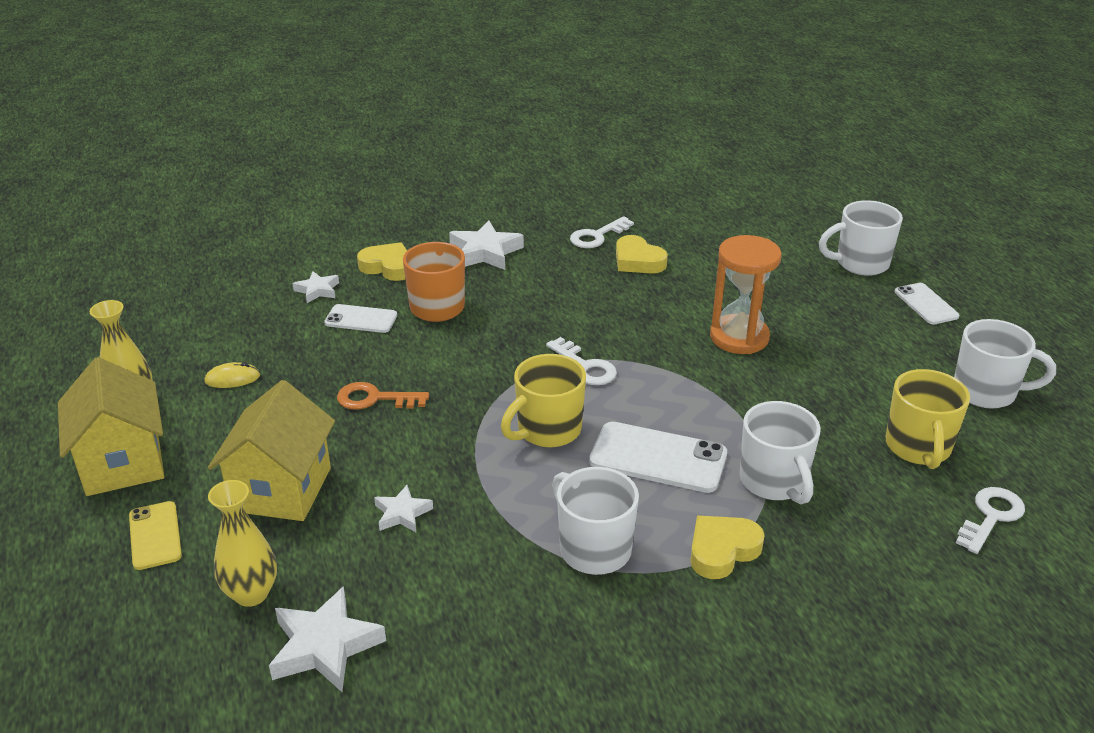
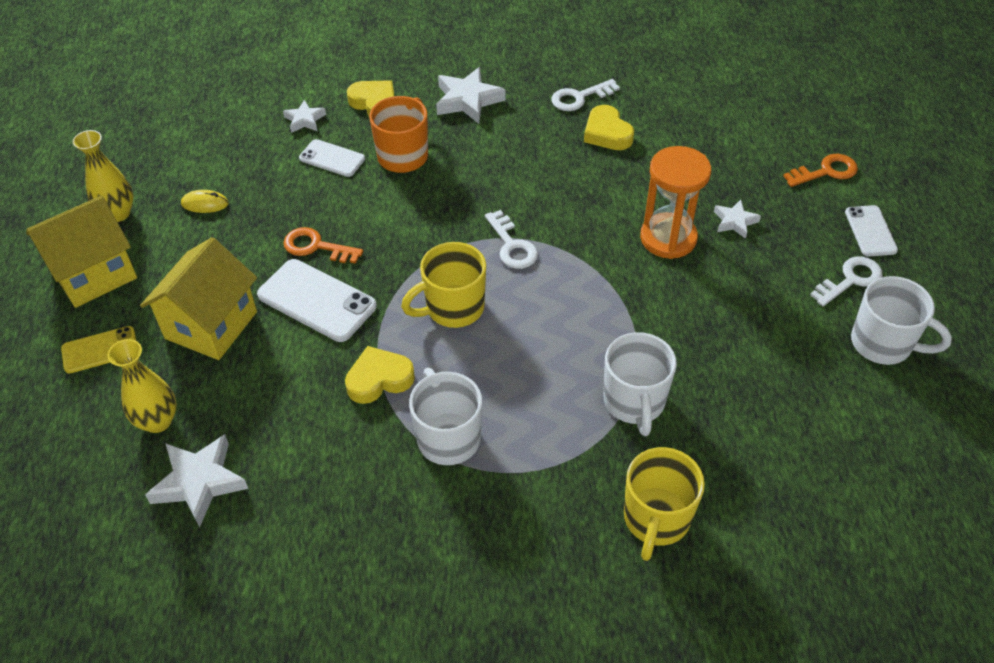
camera: 15 degrees right, 15 degrees up
yellow house [58,357,165,496] -> yellow house turned 60 degrees clockwise [26,196,137,308]
yellow phone [129,501,182,570] -> yellow phone turned 75 degrees clockwise [61,326,136,373]
white star [374,485,433,532] -> white star moved to [714,200,761,239]
white phone [589,422,727,493] -> white phone moved to [257,259,377,342]
yellow heart [690,516,765,579] -> yellow heart moved to [345,346,415,404]
white mug [819,200,903,276] -> orange key [783,154,858,187]
yellow mug [885,369,970,469] -> yellow mug moved to [624,447,705,561]
white key [956,487,1025,554] -> white key moved to [810,257,883,306]

